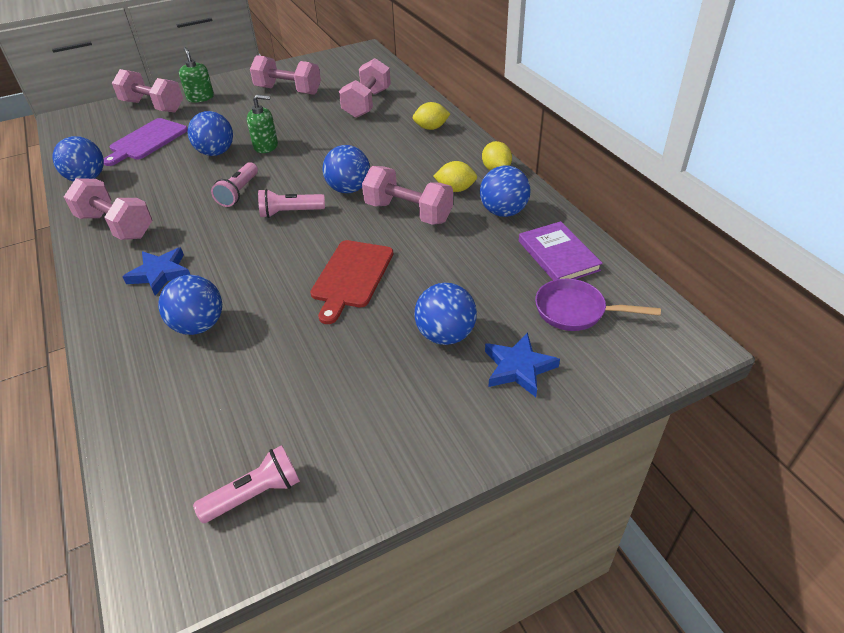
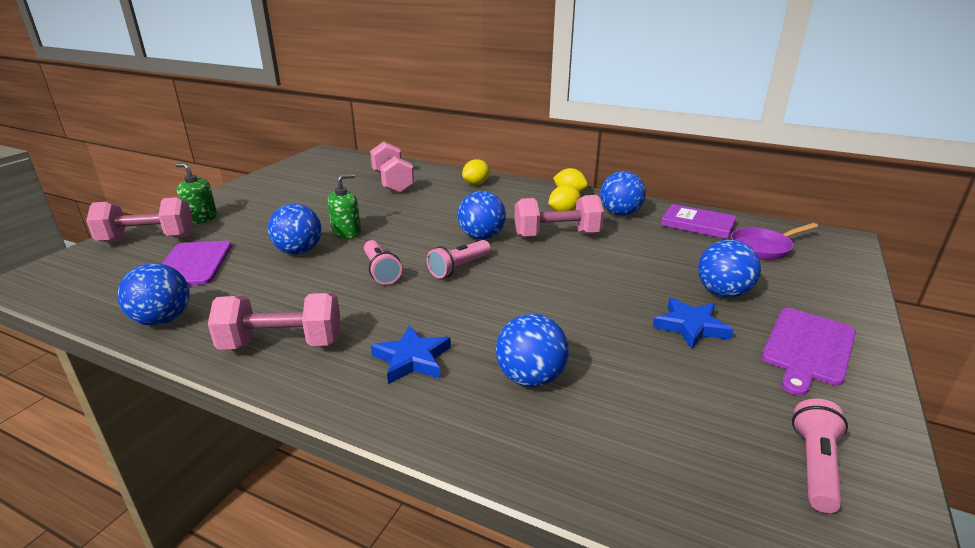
camera: 40 degrees left, 15 degrees down
pink dumbbell [250,55,321,95] -> none
red cutting board [310,240,393,324] -> none
blue star [485,332,560,397] -> blue star moved to [653,297,733,349]
none -> purple cutting board [761,308,856,396]

